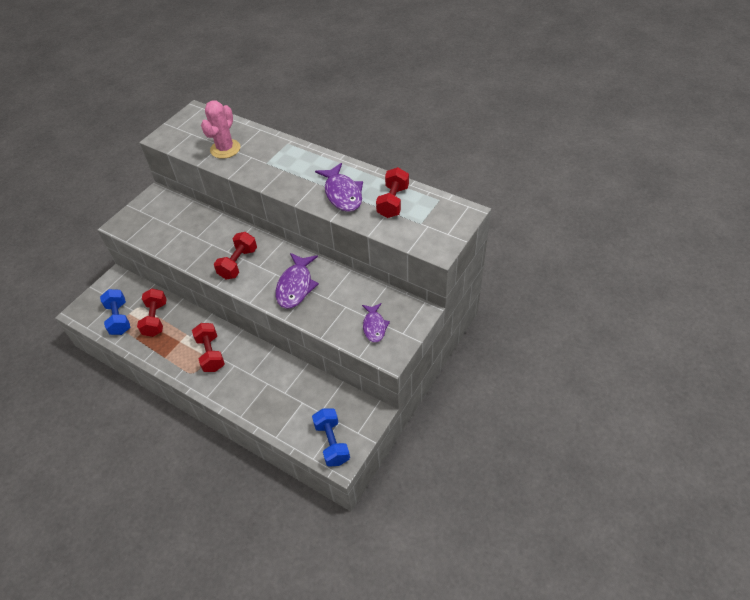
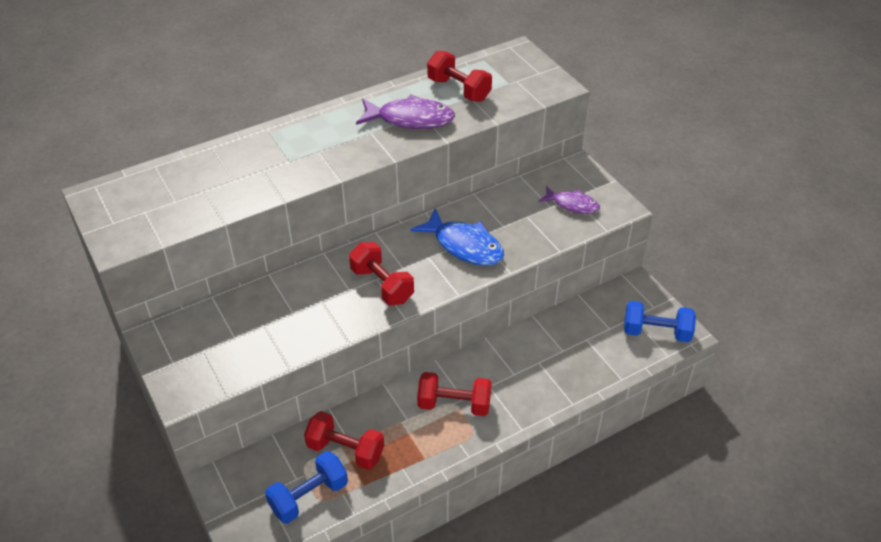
camera: 65 degrees left, 5 degrees down
blue dumbbell [100,289,130,335] -> blue dumbbell turned 45 degrees counterclockwise [265,451,348,524]
pink cactus [201,100,241,159] -> none
purple fish [275,253,319,309] -> blue fish [410,208,504,266]

